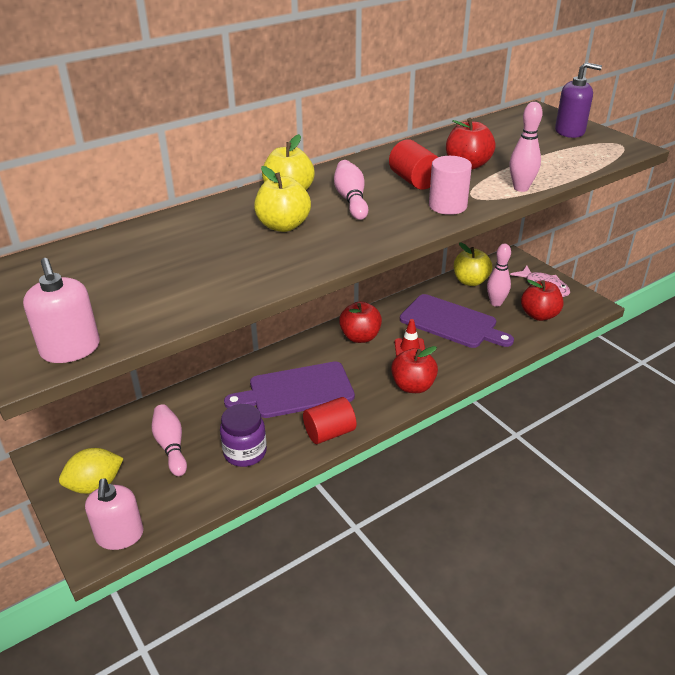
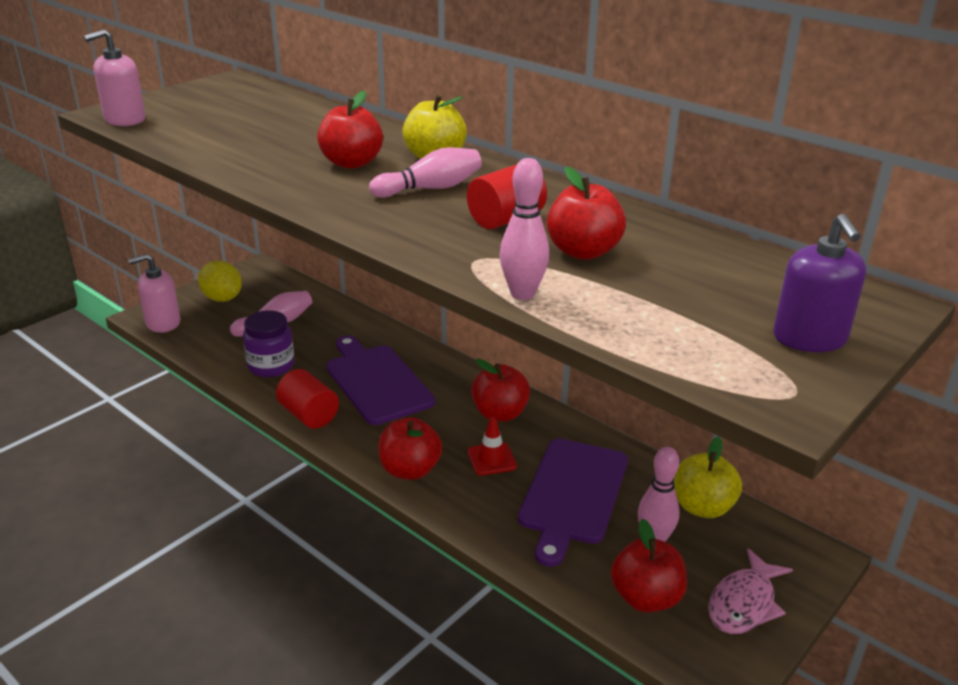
camera: 75 degrees right, 5 degrees down
yellow apple [254,166,311,232] -> red apple [317,91,383,169]
pink cylinder [429,156,472,215] -> none

